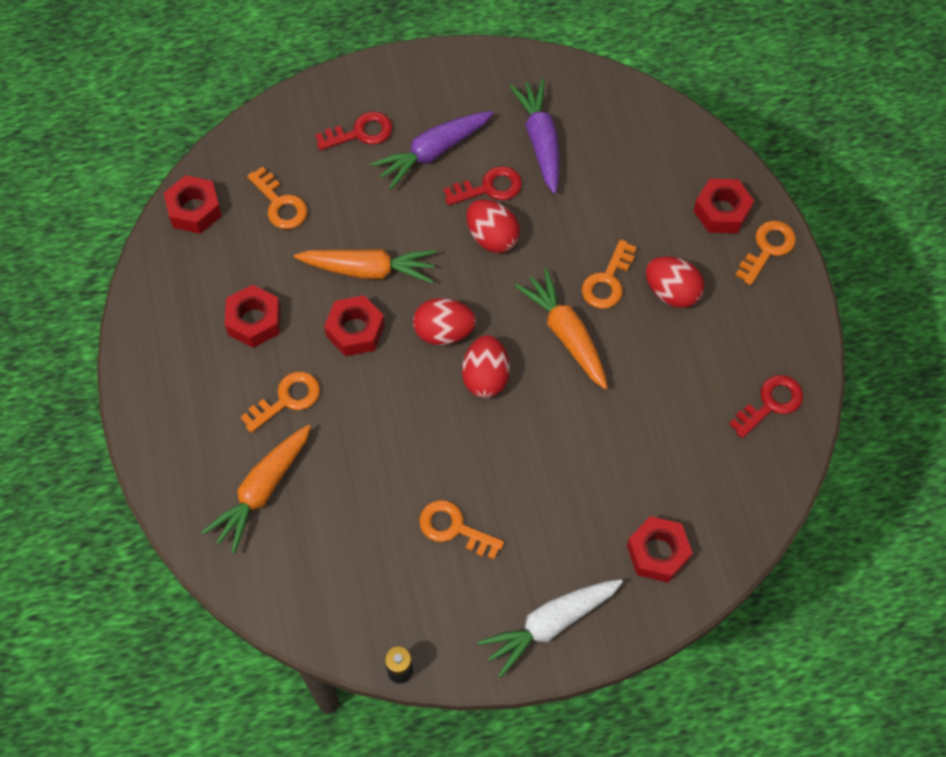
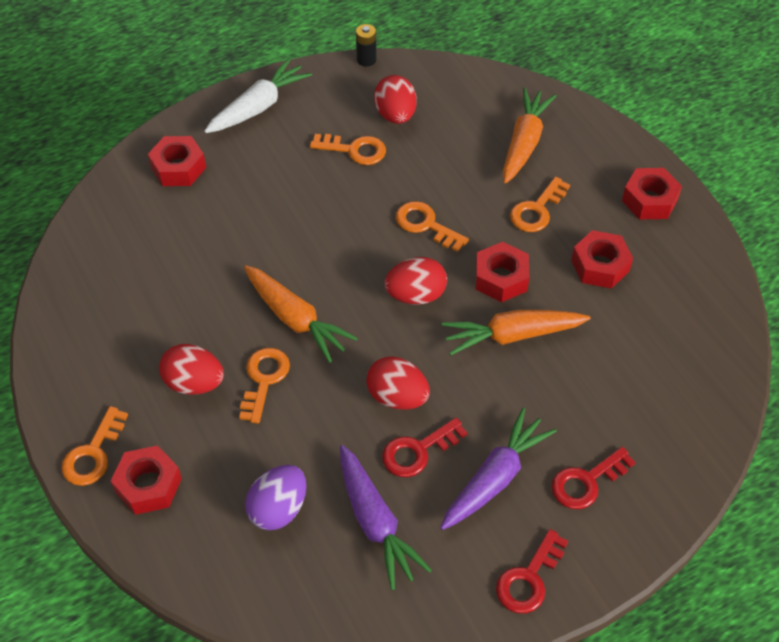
camera: 165 degrees right, 10 degrees down
red nut [164,175,222,234] -> red nut moved to [622,168,682,219]
orange key [247,166,307,229] -> orange key moved to [396,201,469,252]
red egg [462,335,510,398] -> red egg moved to [374,75,417,124]
red key [729,375,803,438] -> red key moved to [496,529,568,613]
none -> purple egg [245,465,307,530]

